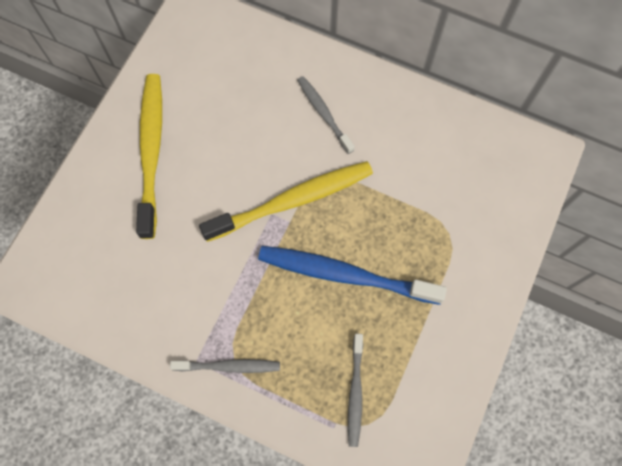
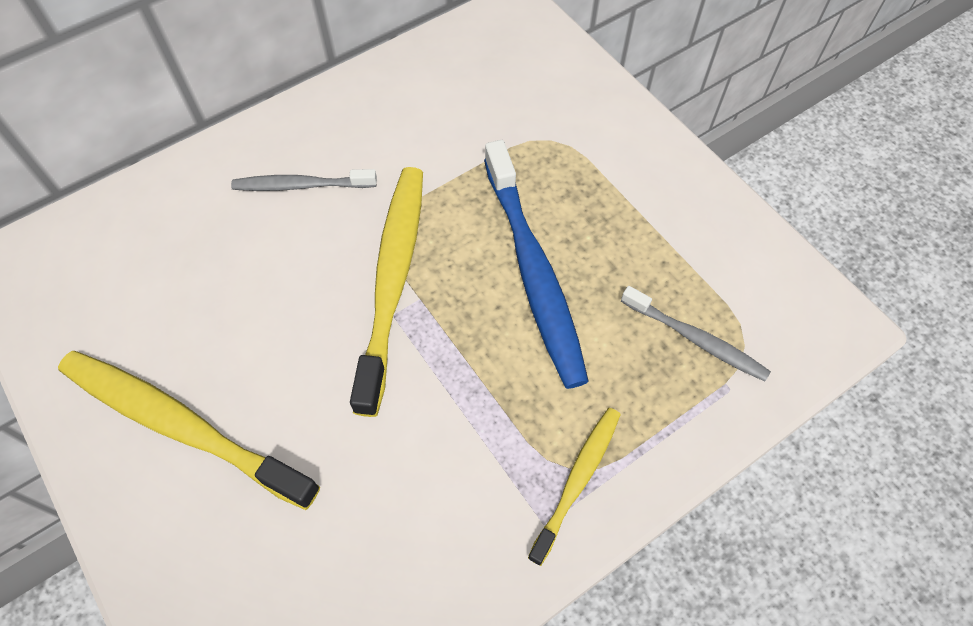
camera: 60 degrees left, 10 degrees down
grey toothbrush [170,359,280,373] -> yellow toothbrush [528,408,621,566]
blue toothbrush [258,246,447,305] -> blue toothbrush turned 60 degrees counterclockwise [484,140,589,389]

